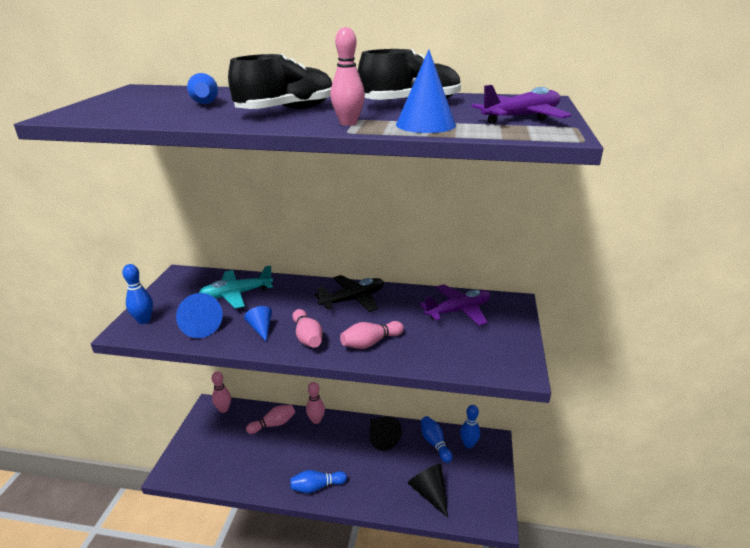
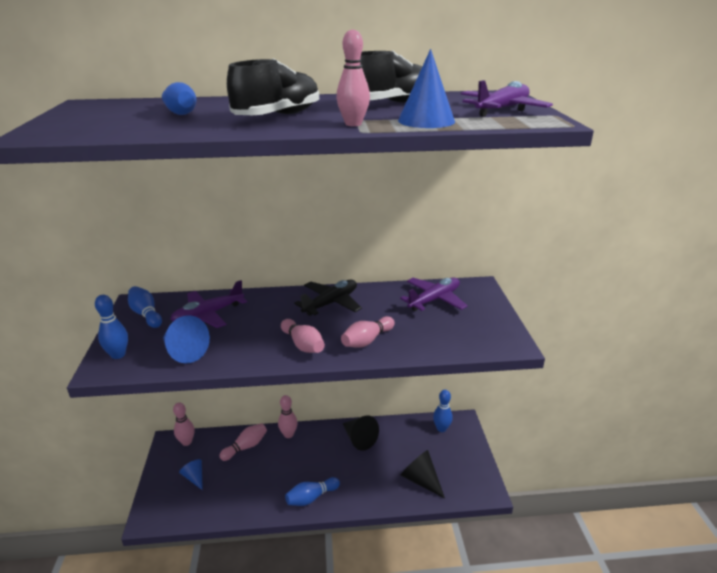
camera: 15 degrees left, 0 degrees up
turquoise plane [199,265,273,309] -> purple plane [170,280,247,328]
blue cone [244,306,272,341] -> blue cone moved to [179,459,203,490]
blue bowling pin [421,416,452,463] -> blue bowling pin moved to [128,286,162,328]

